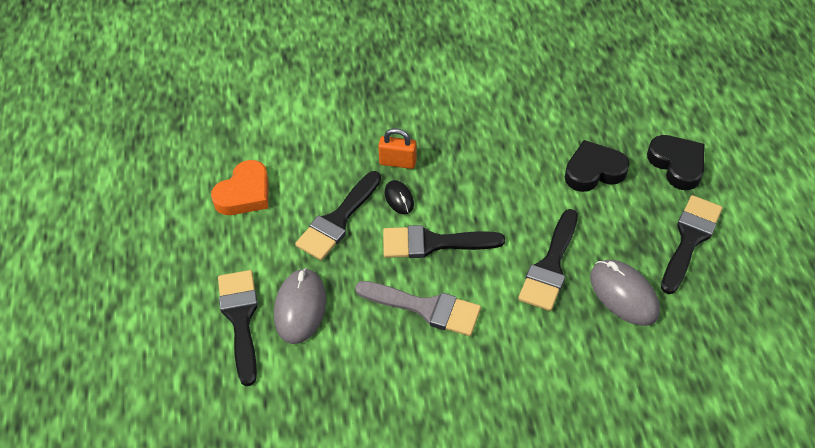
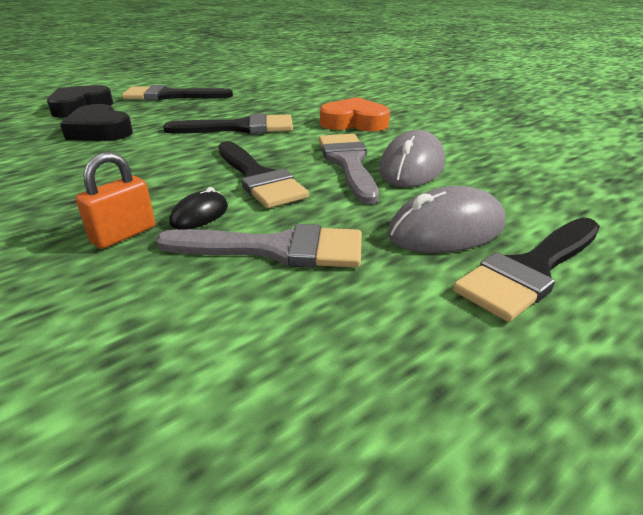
camera: 120 degrees left, 20 degrees down
orange heart [211,160,269,215] -> orange heart moved to [320,97,390,131]
black brush [295,171,381,260] -> grey brush [156,224,362,268]
orange padlock [378,128,417,169] -> orange padlock turned 60 degrees clockwise [76,152,155,249]
grey mouse [590,260,660,326] -> grey mouse moved to [379,130,445,187]

